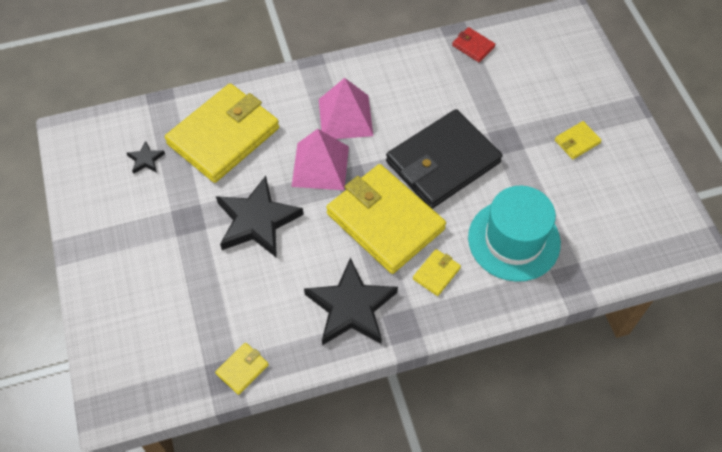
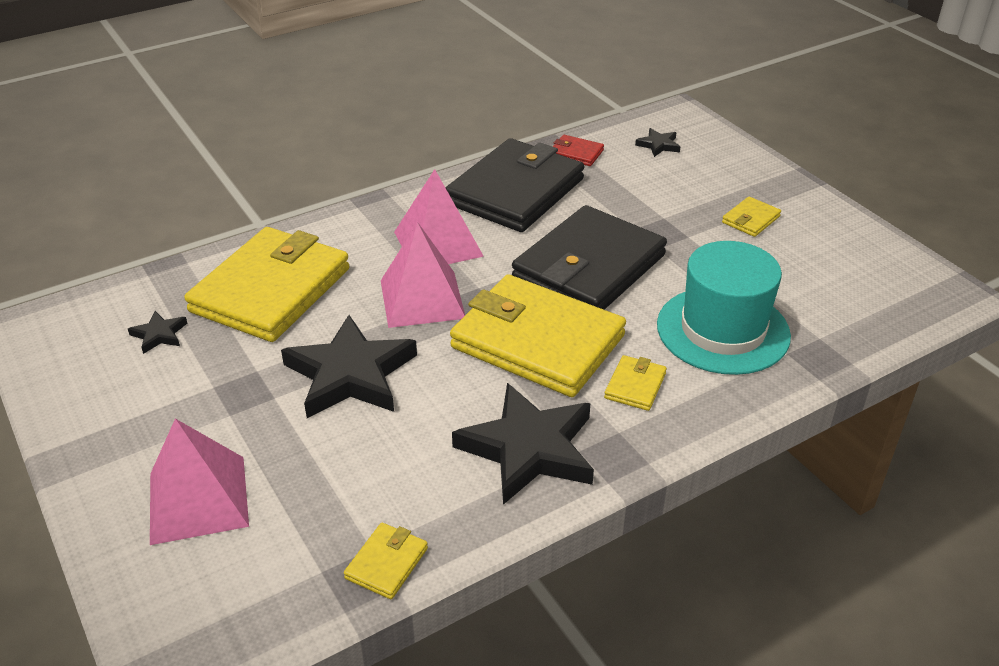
camera: 15 degrees left, 20 degrees down
none -> pink pyramid [150,419,249,545]
none -> black wallet [446,138,584,232]
none -> black star [635,128,680,157]

